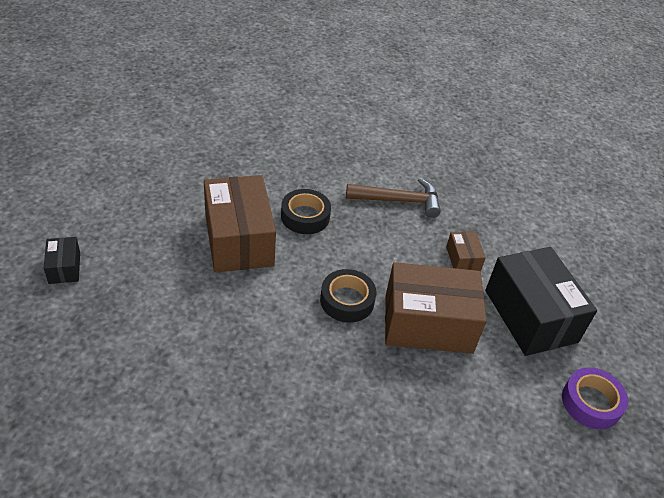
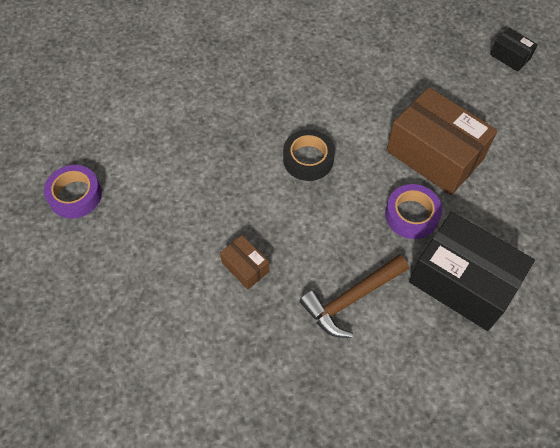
camera: 150 degrees right, 15 degrees up
black tape [281,189,331,234] -> purple tape [385,184,442,239]
brown box [385,262,487,354] -> none
black box [485,247,597,356] -> black box moved to [409,212,535,331]

